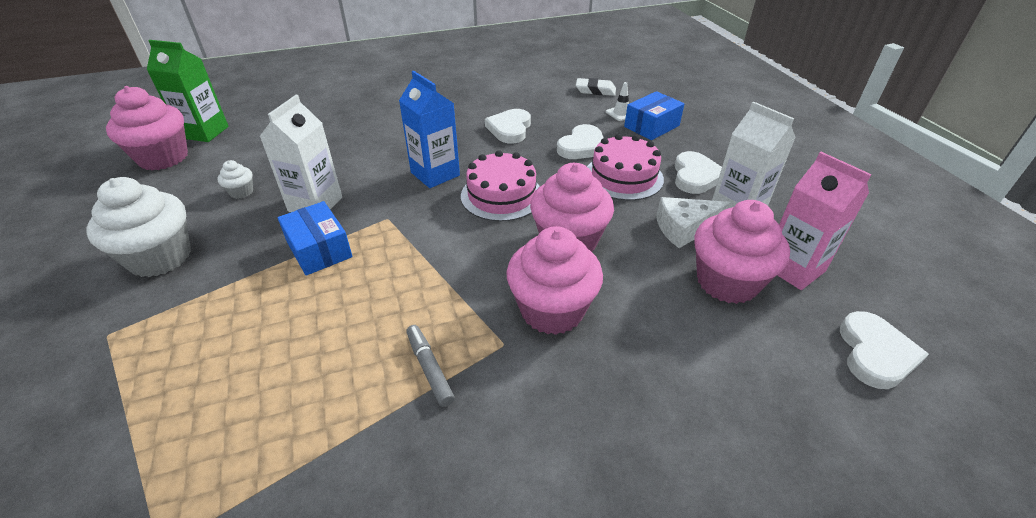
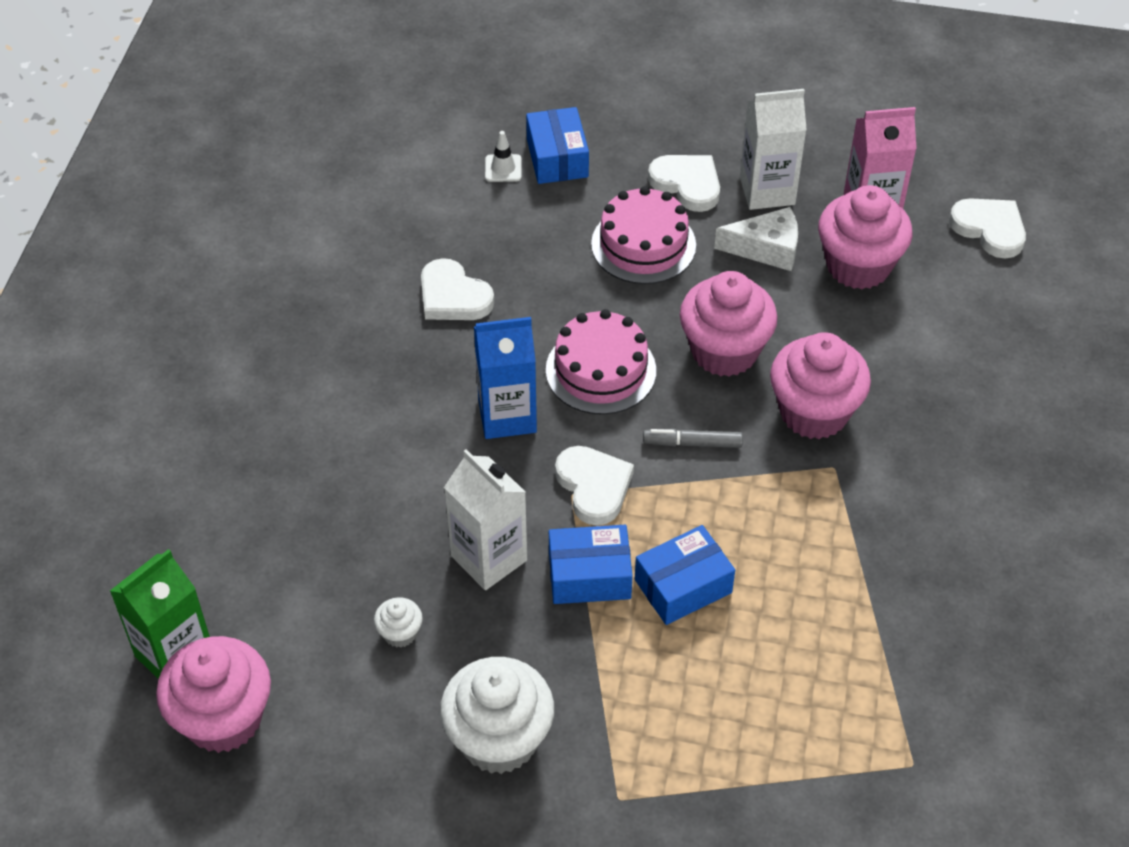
camera: 60 degrees left, 10 degrees up
grey marker [406,325,455,407] -> grey marker moved to [643,429,743,448]
white heart [557,124,604,159] -> white heart moved to [555,446,634,525]
white eraser [576,78,616,96] -> none
white cheese [656,197,731,248] -> white cheese turned 105 degrees counterclockwise [714,207,798,271]
none -> blue box [635,525,735,625]

